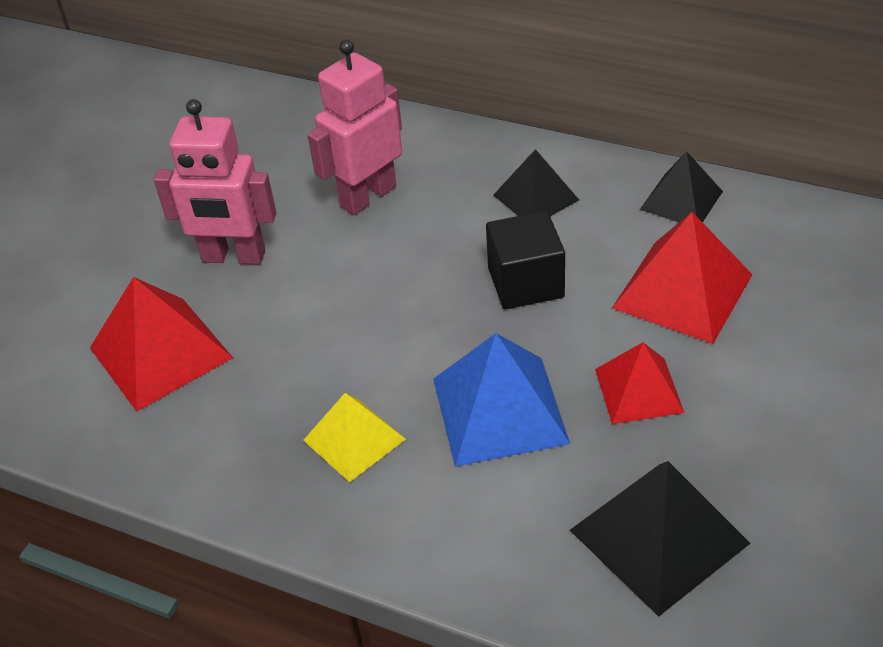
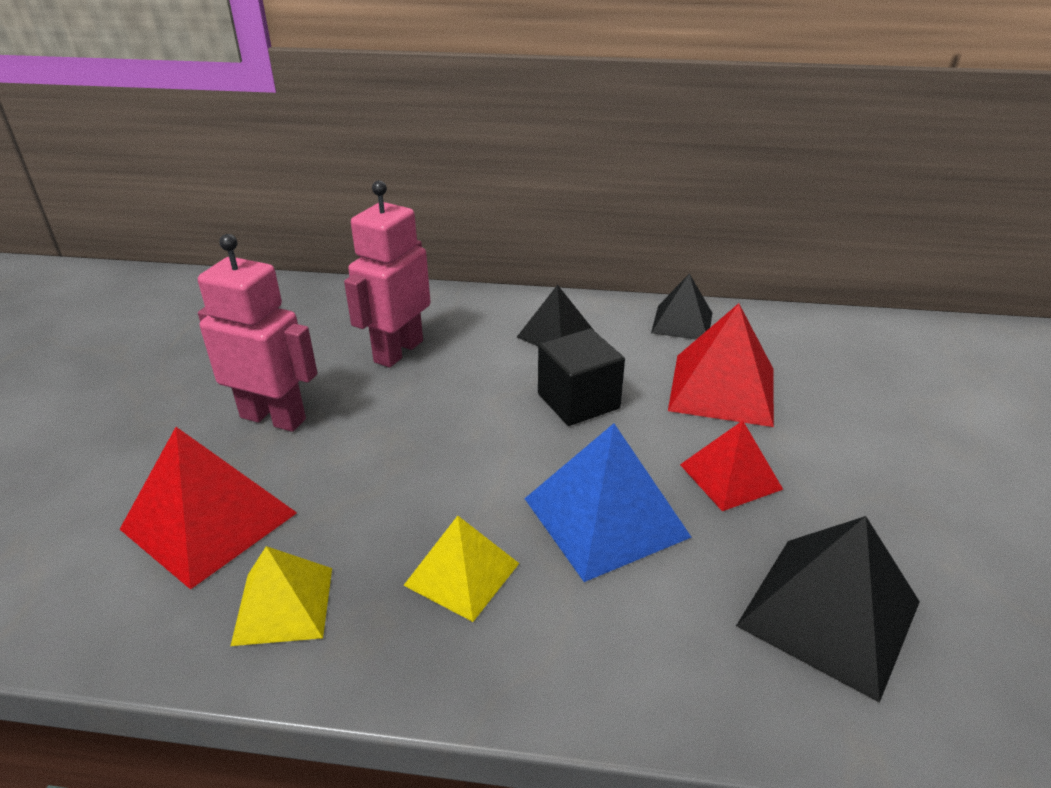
camera: 20 degrees left, 10 degrees down
pink robot [154,99,276,265] -> pink robot turned 150 degrees counterclockwise [198,234,317,432]
none -> yellow pyramid [231,546,332,646]

